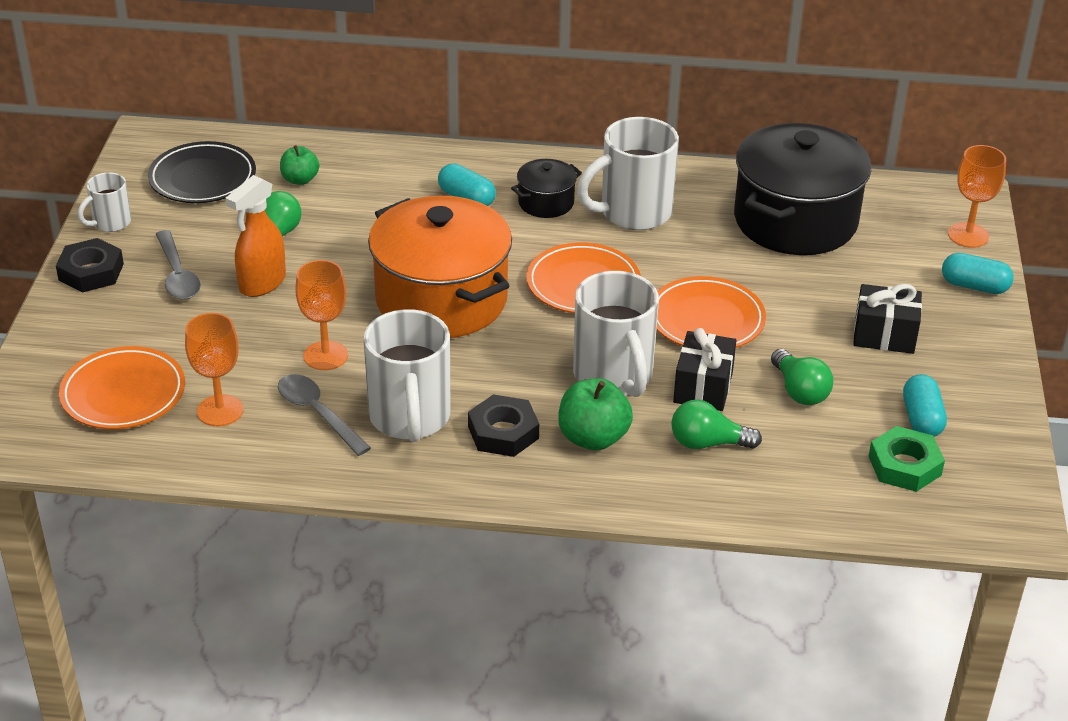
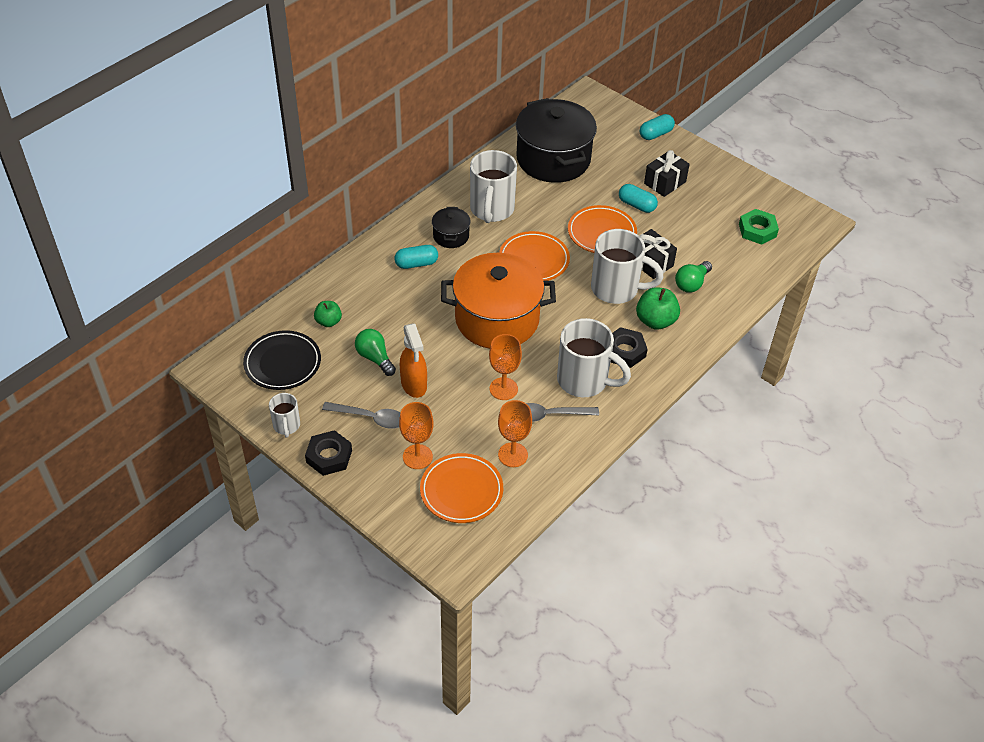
camera: 55 degrees left, 10 degrees up
green light bulb [771,349,834,405] -> none
turquoise capsule [903,374,947,437] -> turquoise capsule moved to [619,184,658,213]
orange goblet [948,145,1006,248] -> orange goblet moved to [399,402,434,469]

